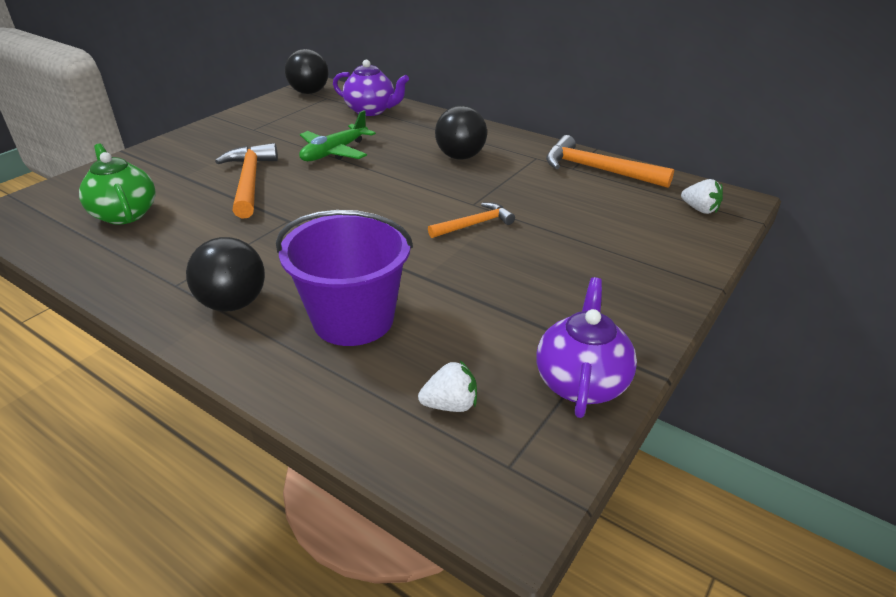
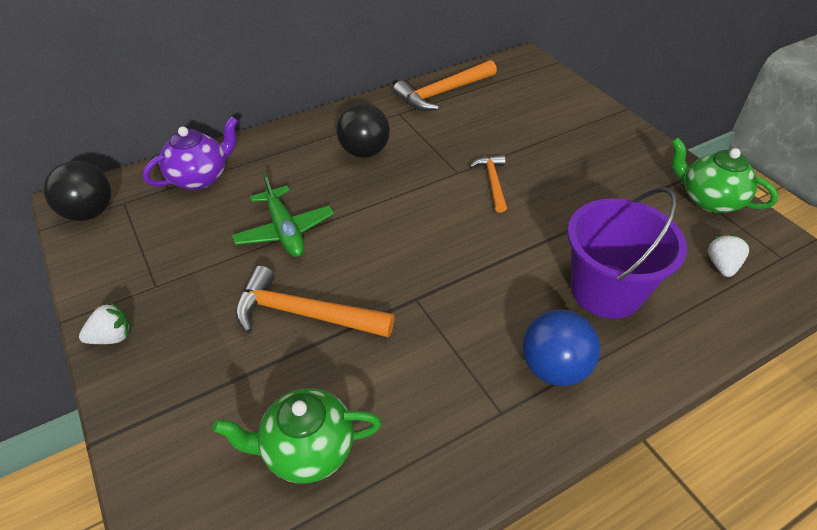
camera: 65 degrees left, 10 degrees up
black ball [186,237,265,312] -> blue ball [522,310,600,386]
purple teapot [536,277,637,418] -> green teapot [671,138,778,213]
white strawberry [681,179,723,214] -> white strawberry moved to [79,302,131,344]

